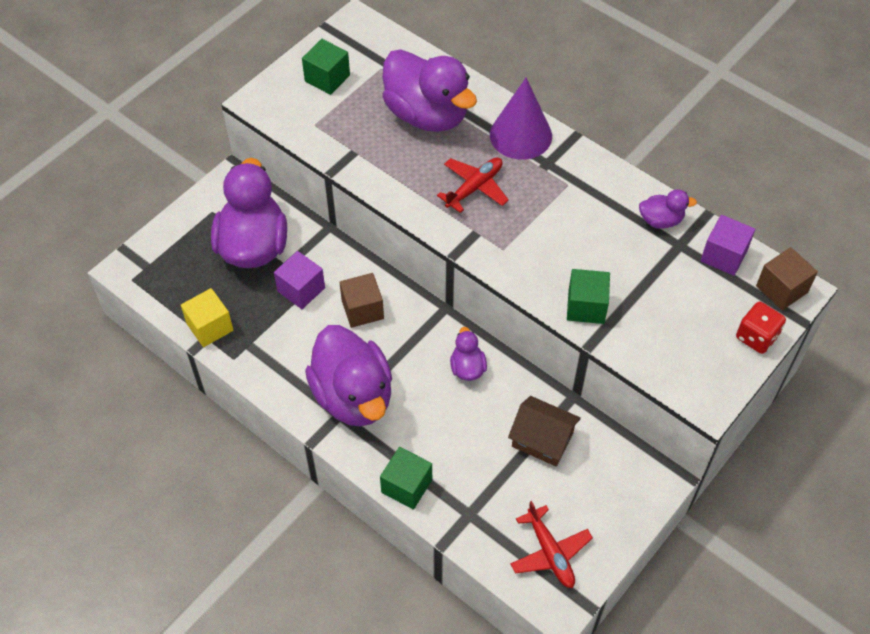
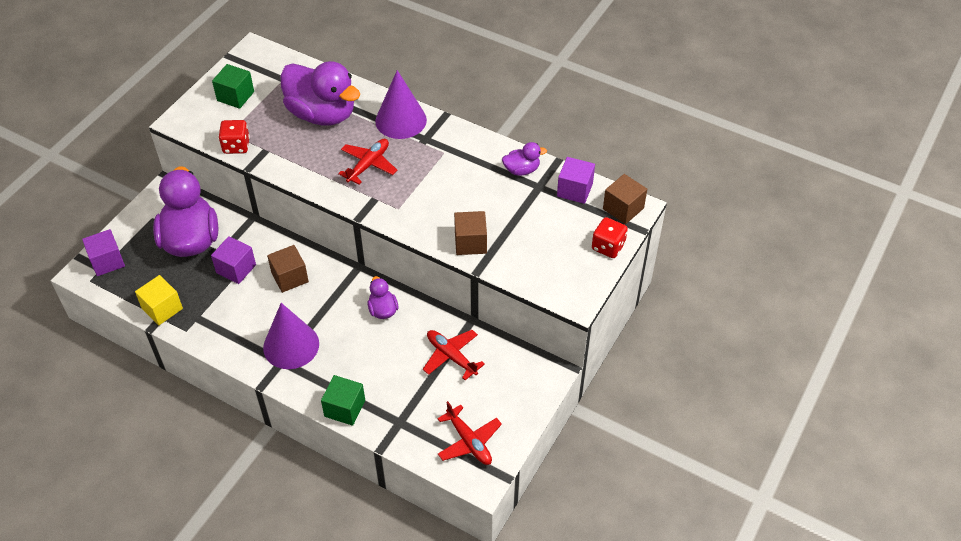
camera: 10 degrees left, 5 degrees down
purple duck [305,325,392,427] -> purple cone [263,303,319,369]
brown house [508,396,581,467] -> red plane [423,330,485,380]
green cube [567,269,610,324] -> brown cube [454,211,487,255]
none -> purple cube [82,229,125,276]
none -> red dice [218,120,250,154]

